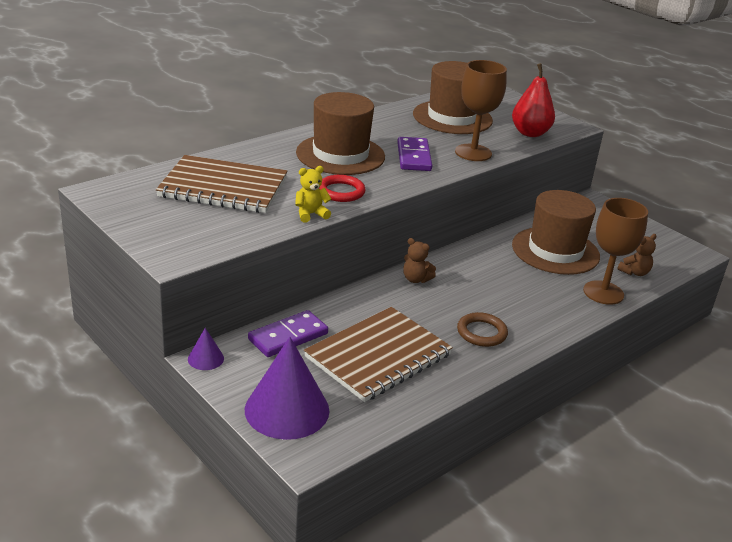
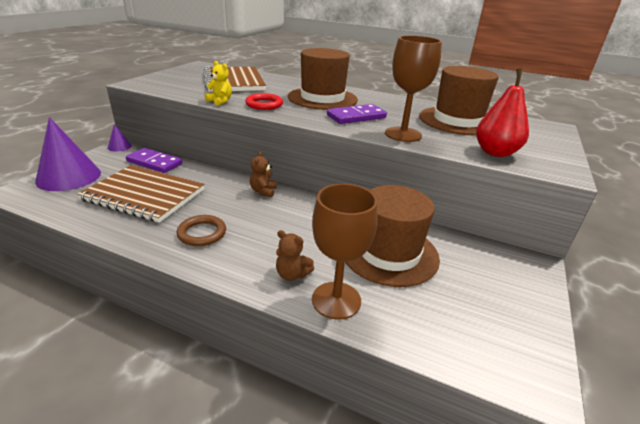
camera: 65 degrees right, 0 degrees up
brown teddy bear [617,234,656,276] -> brown teddy bear moved to [276,230,314,281]

